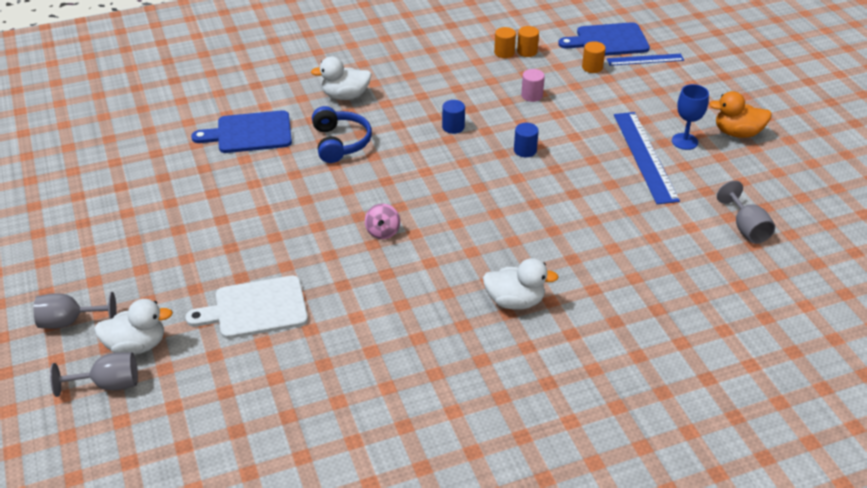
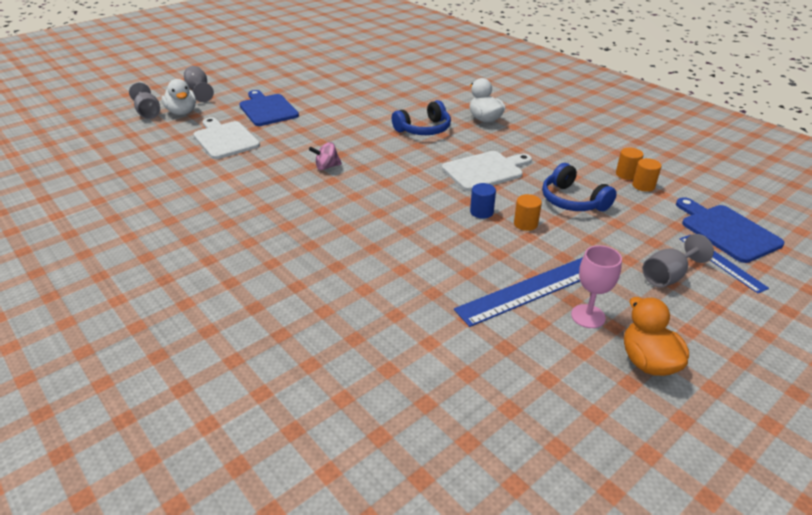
camera: 70 degrees right, 5 degrees down
blue cutting board [191,110,292,153] -> blue cutting board moved to [239,90,299,126]
blue cylinder [442,100,465,134] -> white cutting board [442,151,532,191]
white duck [483,258,559,310] -> none
pink cylinder [521,69,545,102] -> blue headphones [542,163,617,211]
orange cylinder [582,41,606,73] -> orange cylinder moved to [514,194,542,231]
blue goblet [672,84,709,150] -> pink goblet [571,245,622,328]
grey goblet [717,180,775,244] -> grey goblet moved to [643,234,714,288]

